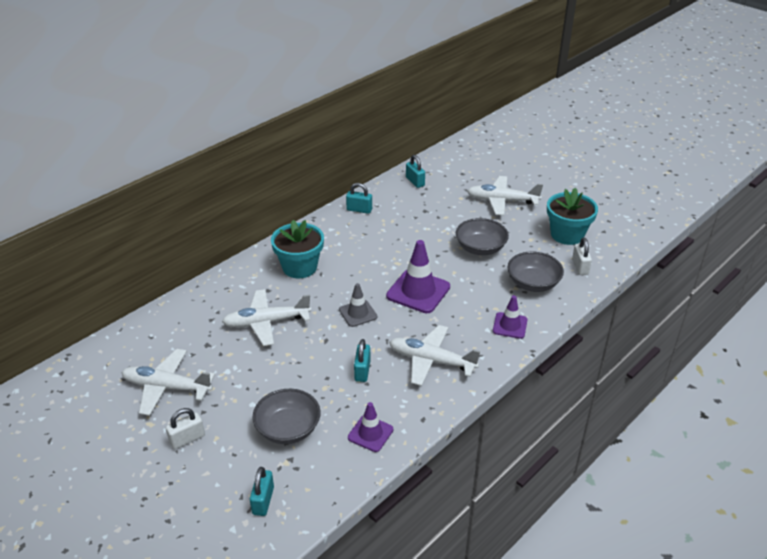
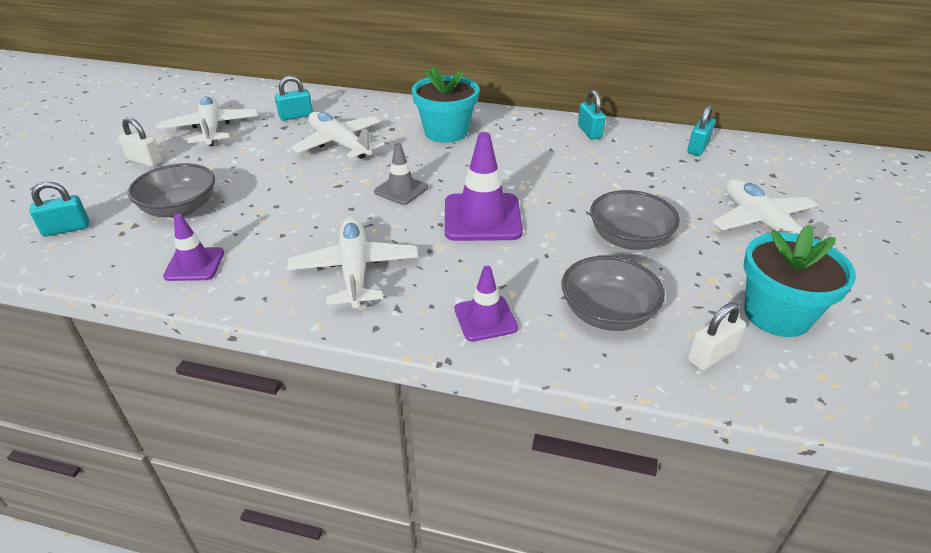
camera: 60 degrees right, 0 degrees up
turquoise padlock [354,339,370,382] -> turquoise padlock moved to [275,76,313,121]

